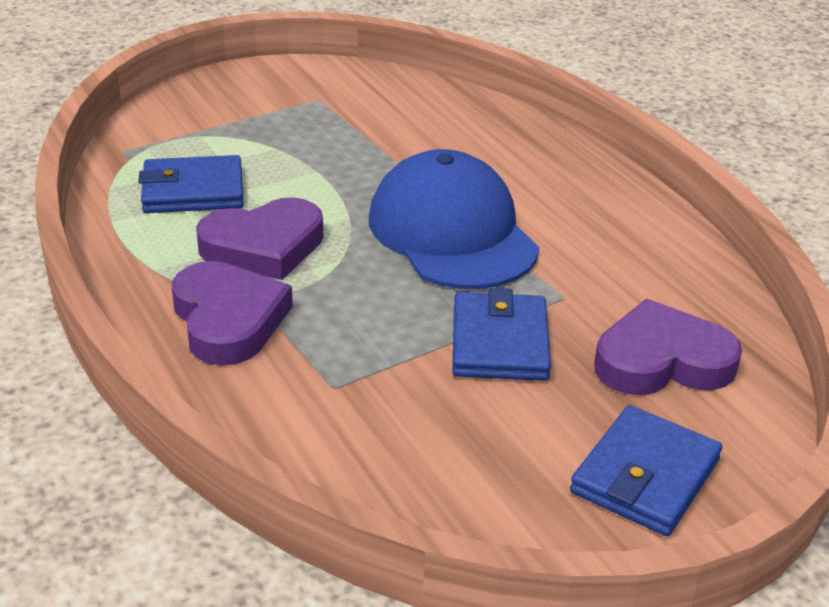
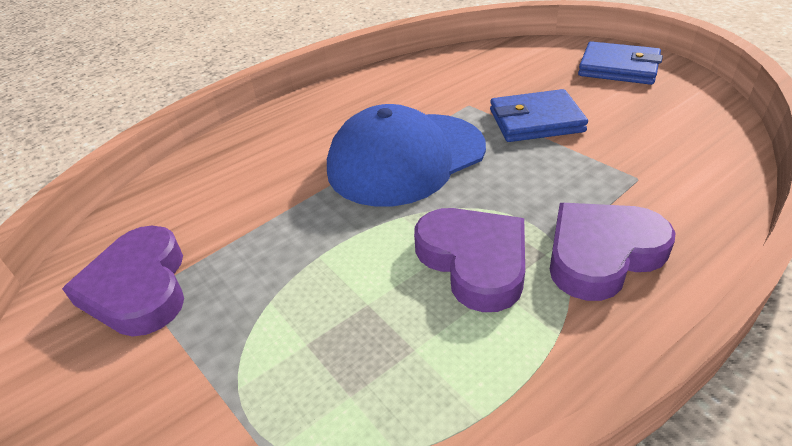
camera: 95 degrees left, 5 degrees up
blue wallet [138,155,244,213] -> none
purple heart [594,299,742,395] -> purple heart moved to [62,226,184,337]

